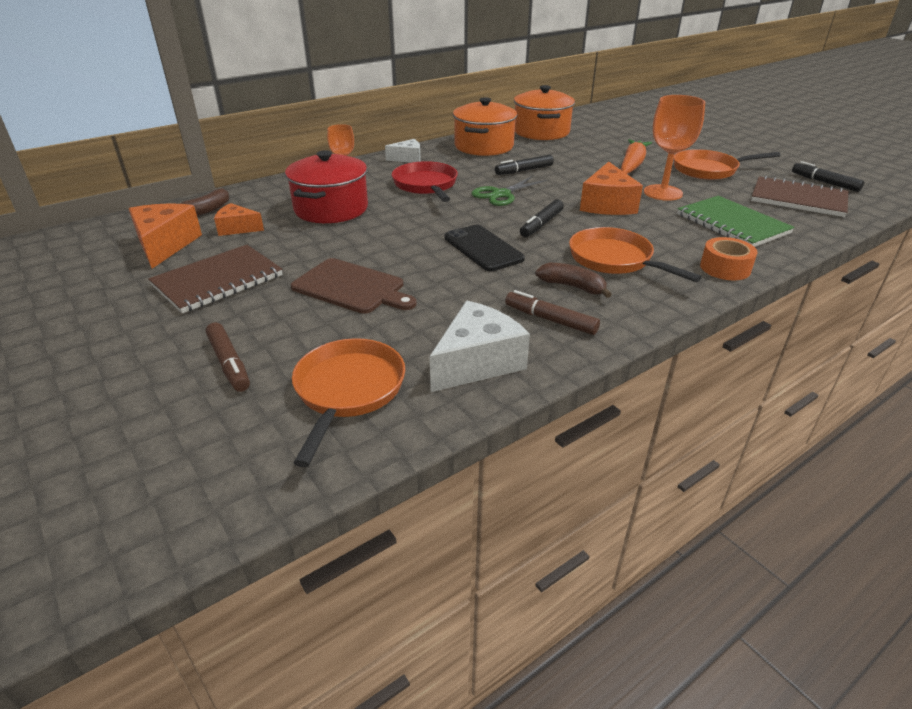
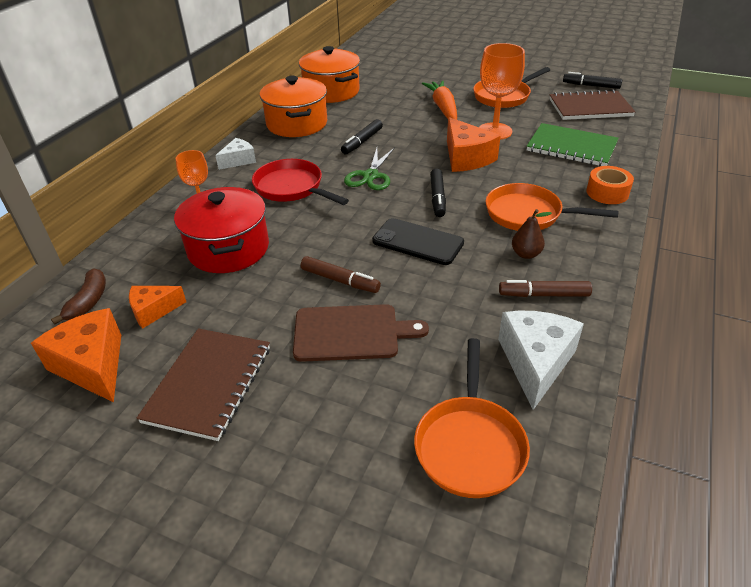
camera: 30 degrees left, 5 degrees up
brown marker [206,322,250,392] -> brown marker moved to [301,256,381,293]
orange pan [292,338,405,467] -> orange pan turned 150 degrees counterclockwise [414,338,530,498]
brown banana [535,263,612,298] -> brown pear [512,209,552,259]

